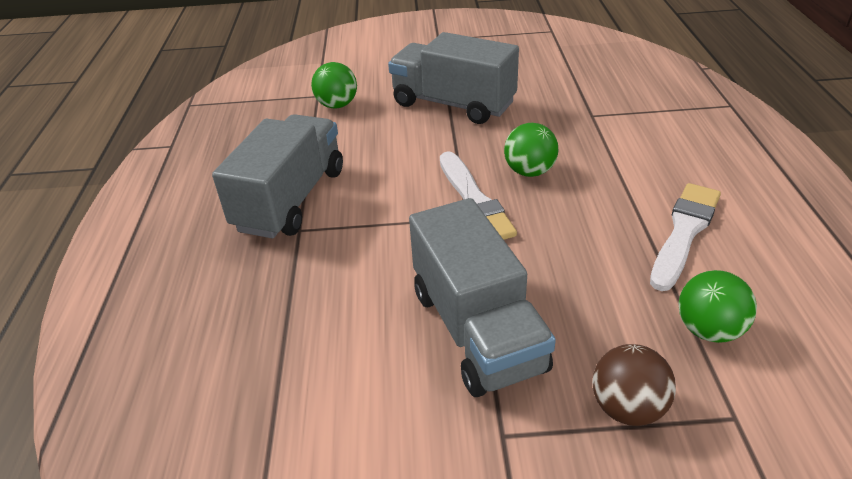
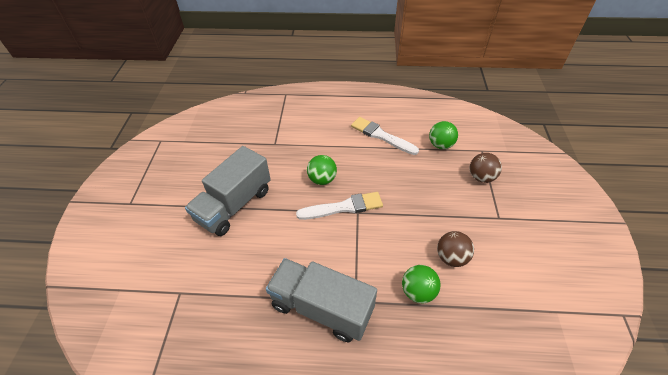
camera: 85 degrees left, 10 degrees up
green ball [311,62,357,108] -> green ball moved to [402,265,441,304]
grey truck [409,198,556,397] -> none
none -> brown ball [437,231,474,267]

